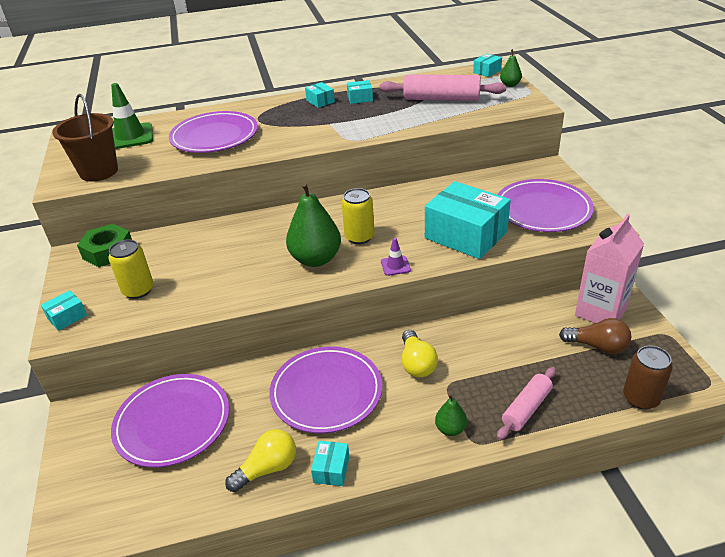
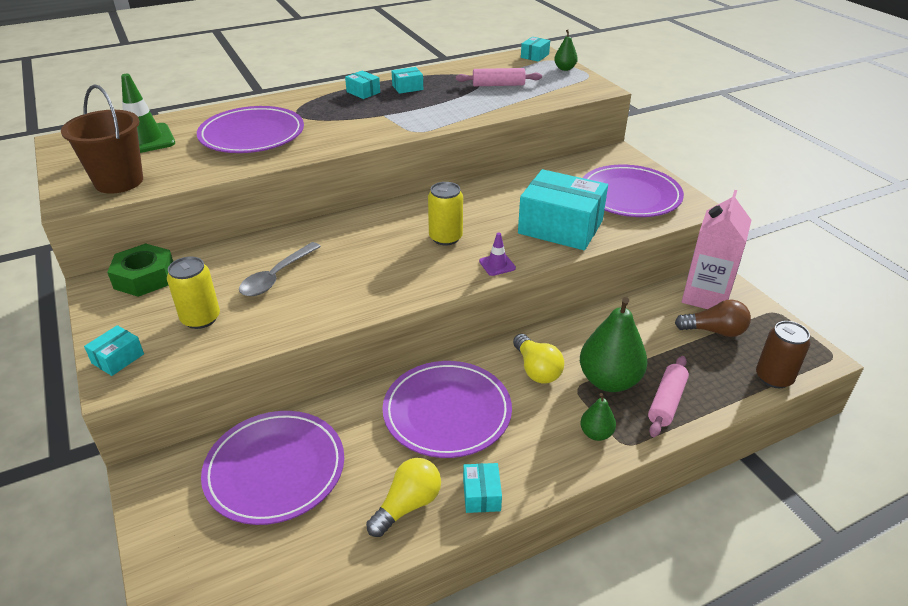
camera: 15 degrees left, 0 degrees up
green pear [286,182,341,267] -> green pear moved to [580,297,647,392]
pink rolling pin [380,74,506,101] -> pink rolling pin [456,68,542,86], size x0.63
none -> grey spoon [239,242,321,296]

